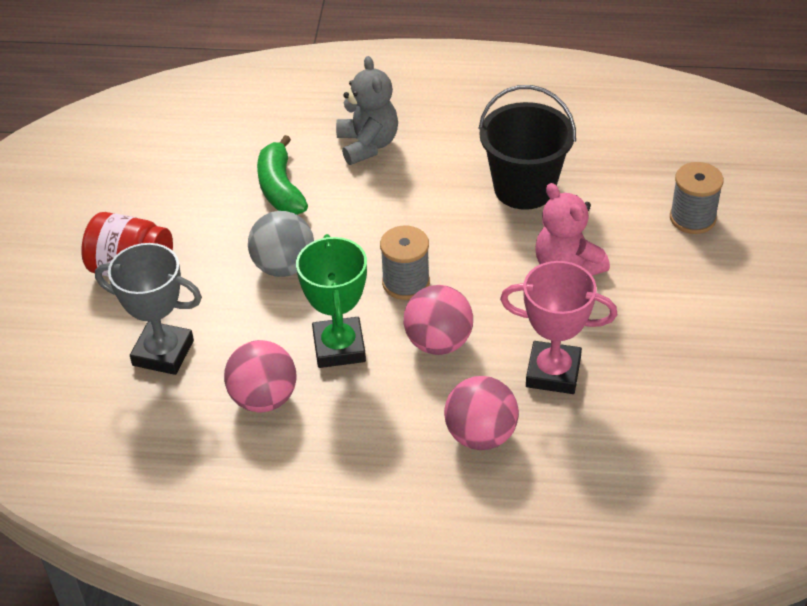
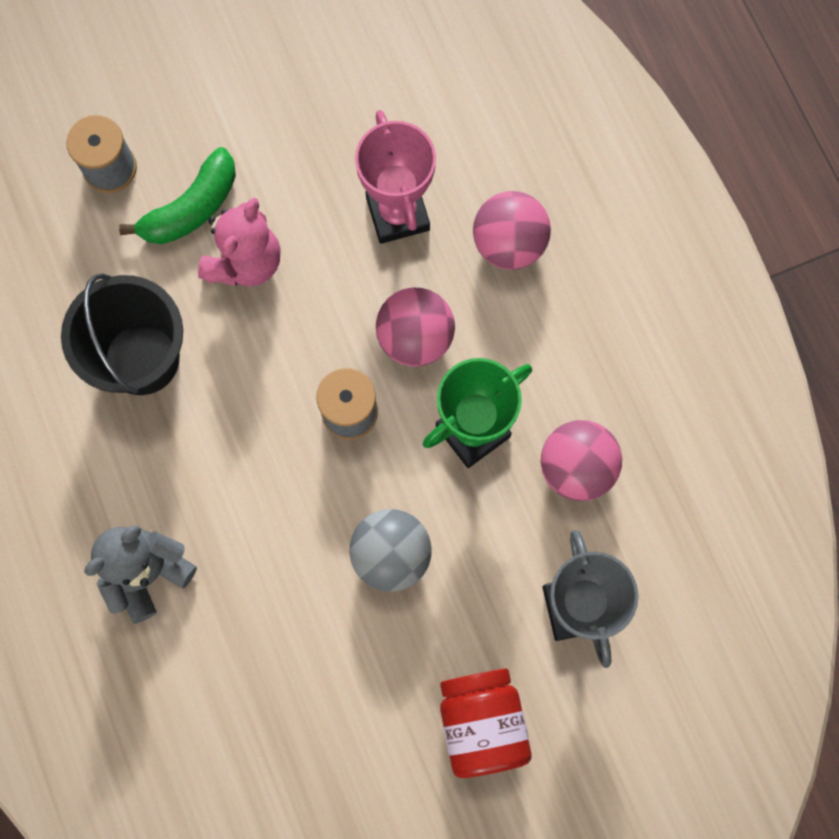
camera: 120 degrees left, 30 degrees up
green banana [257,135,308,215] -> green banana moved to [119,147,236,244]

